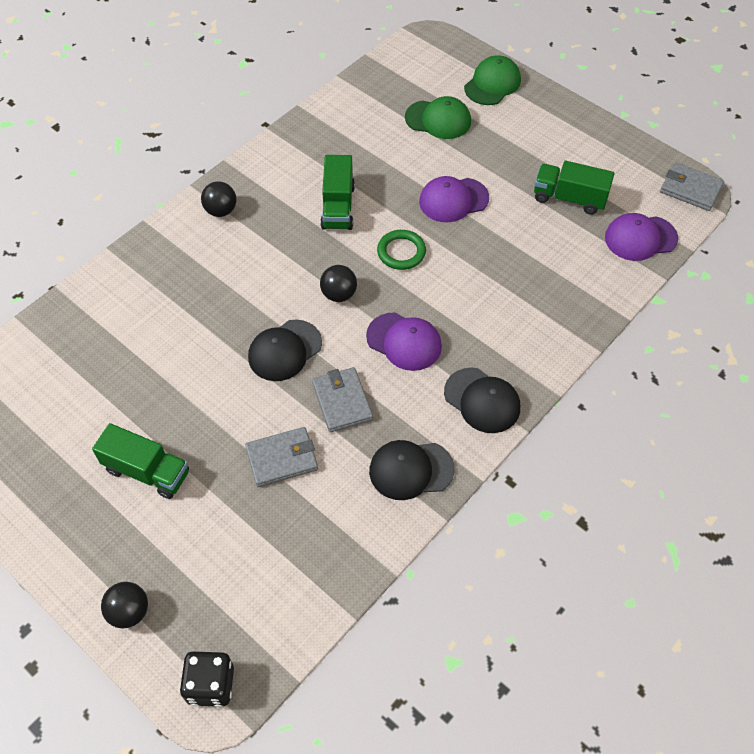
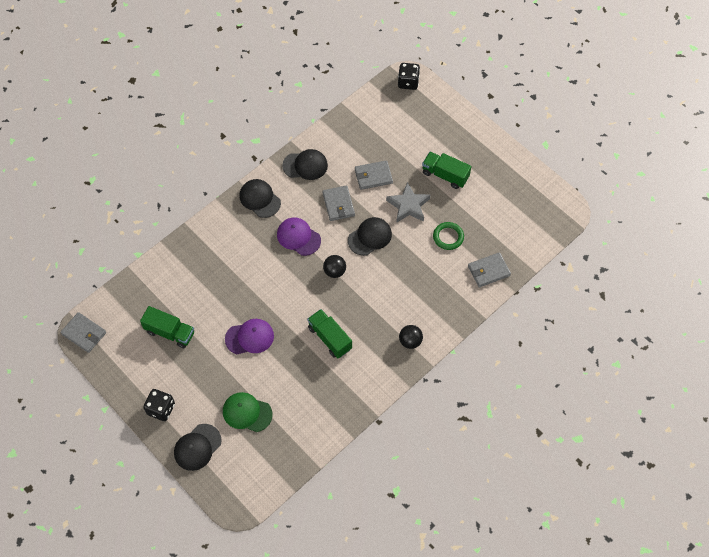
camera: 175 degrees left, 5 degrees up
black ball [101,582,148,628] -> none
green truck [320,155,355,230] -> green truck turned 45 degrees counterclockwise [307,309,352,358]
green ring [377,230,426,270] -> green ring moved to [433,222,464,250]
green cap [464,55,521,105] -> black cap [174,424,222,471]
purple cap [605,213,678,261] -> none
none -> black dice [143,389,175,421]
none -> grey star [386,182,431,223]
none -> grey wallet [468,252,511,287]

